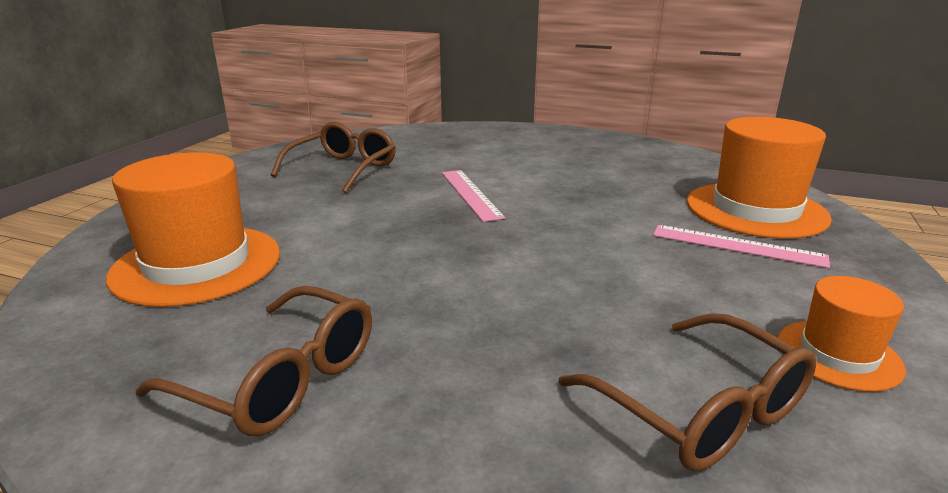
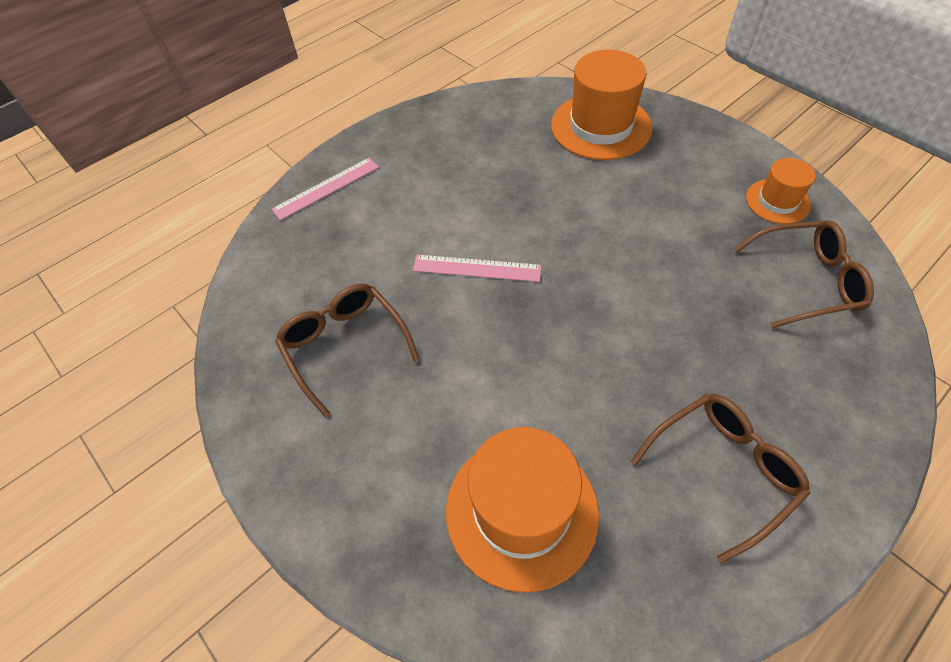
camera: 60 degrees left, 30 degrees up
pink ruler [653,225,830,268] -> pink ruler moved to [271,158,379,220]

